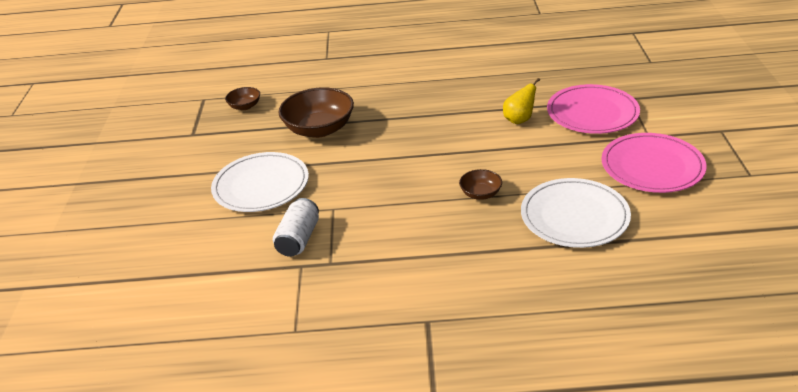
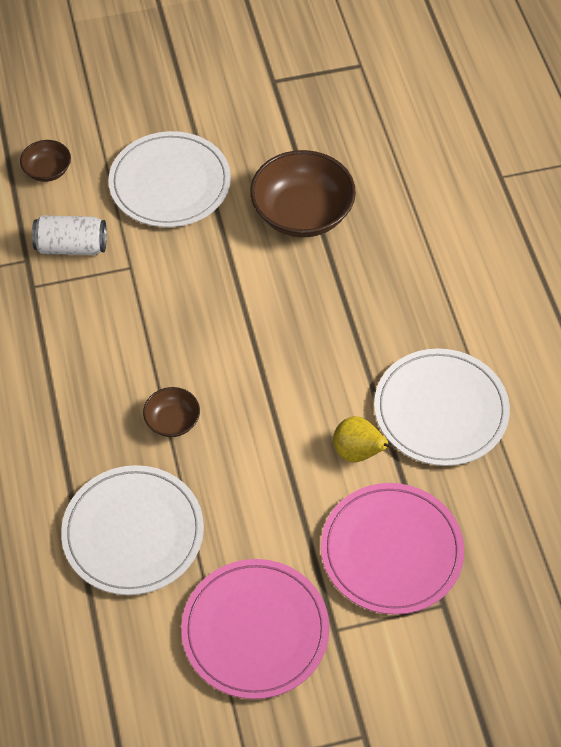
camera: 75 degrees right, 20 degrees up
brown bowl [225,87,260,110] -> brown bowl moved to [20,140,71,182]
none -> white plate [374,348,510,466]

